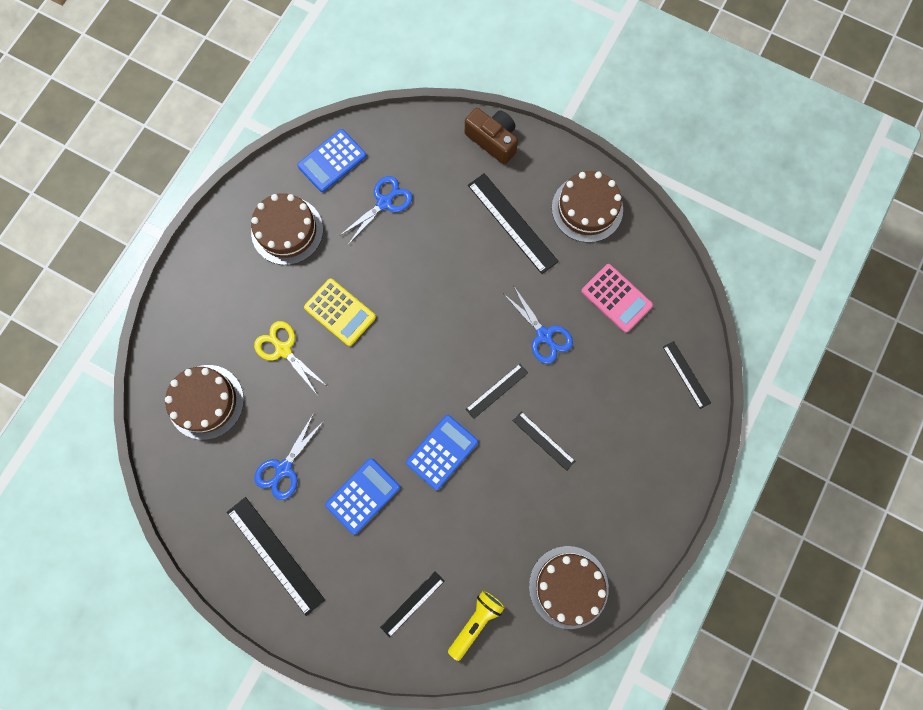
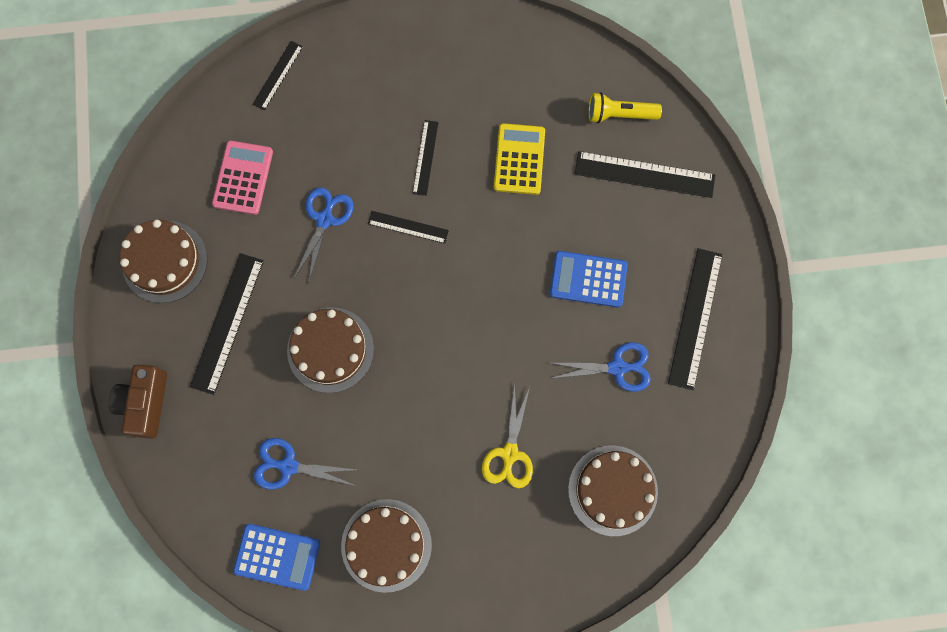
camera: 125 degrees left, 0 degrees up
yellow calculator [304,278,376,346] -> yellow calculator moved to [494,123,545,195]
black ruler [380,571,444,637] -> black ruler [574,151,715,198], size x1.75
blue calculator [406,415,478,490] -> none
brown cake [529,546,609,629] -> brown cake moved to [287,307,374,393]

